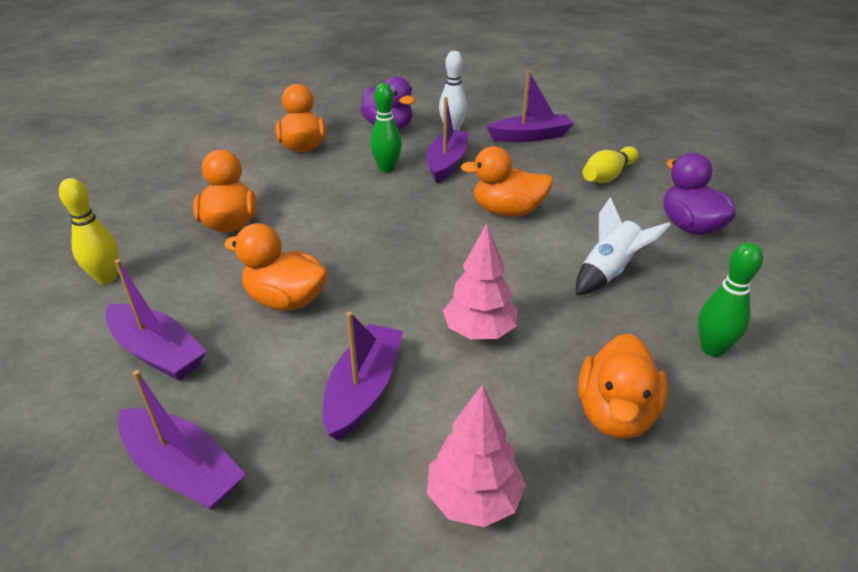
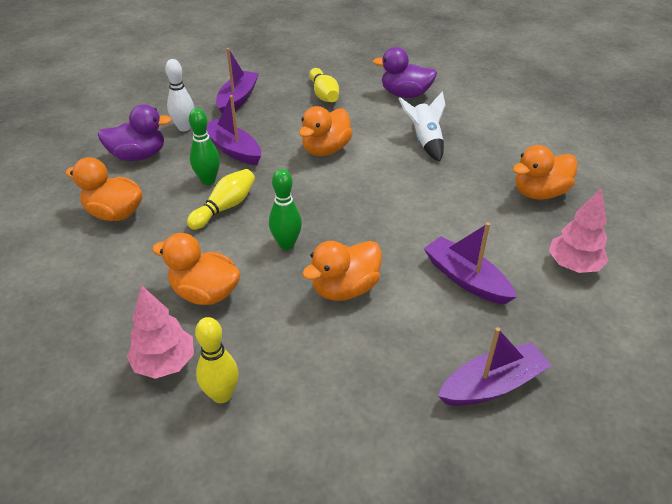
camera: 60 degrees left, 5 degrees up
purple boat [105,259,207,381] -> none
pink tree [443,223,517,339] -> pink tree moved to [127,285,194,379]
orange duck [578,334,668,439] -> orange duck turned 105 degrees clockwise [513,145,578,200]
green bowling pin [698,242,763,357] -> green bowling pin moved to [269,169,302,250]
none -> yellow bowling pin [187,169,255,230]

